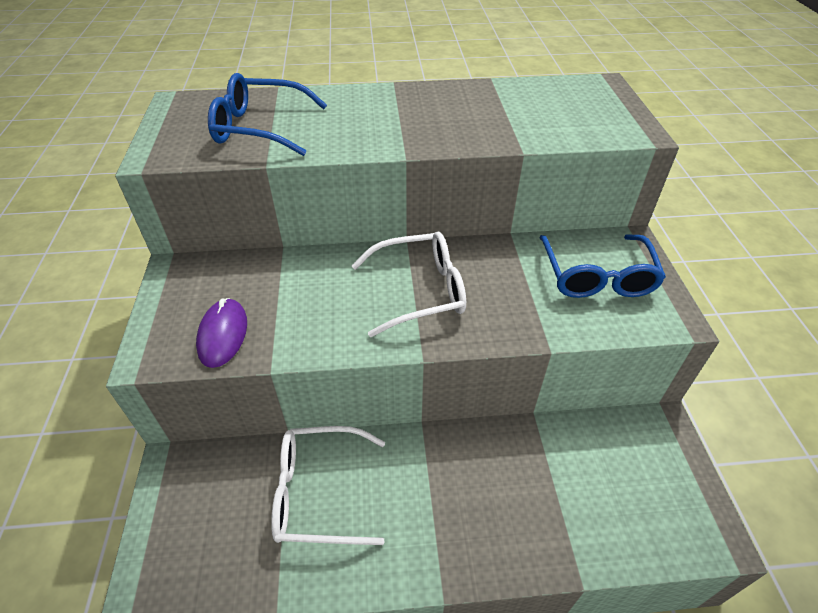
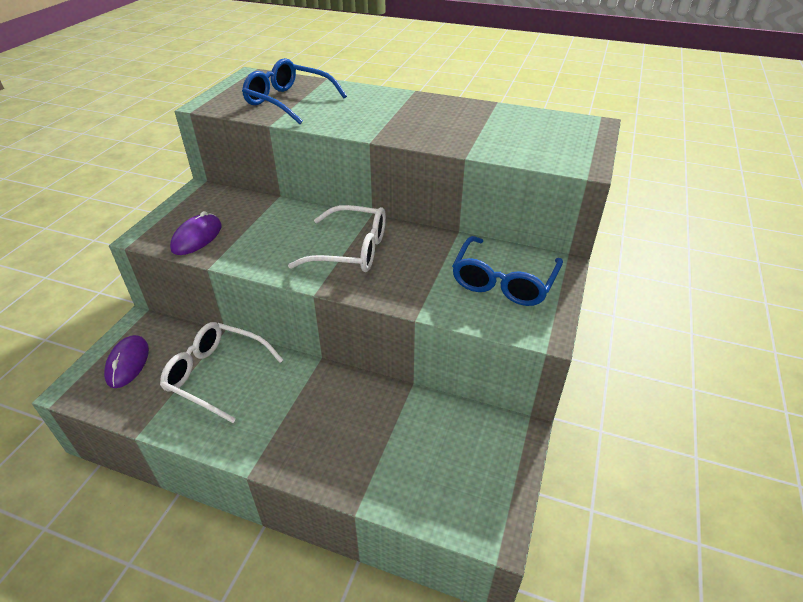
camera: 25 degrees right, 5 degrees down
none -> purple mouse [104,335,149,388]

